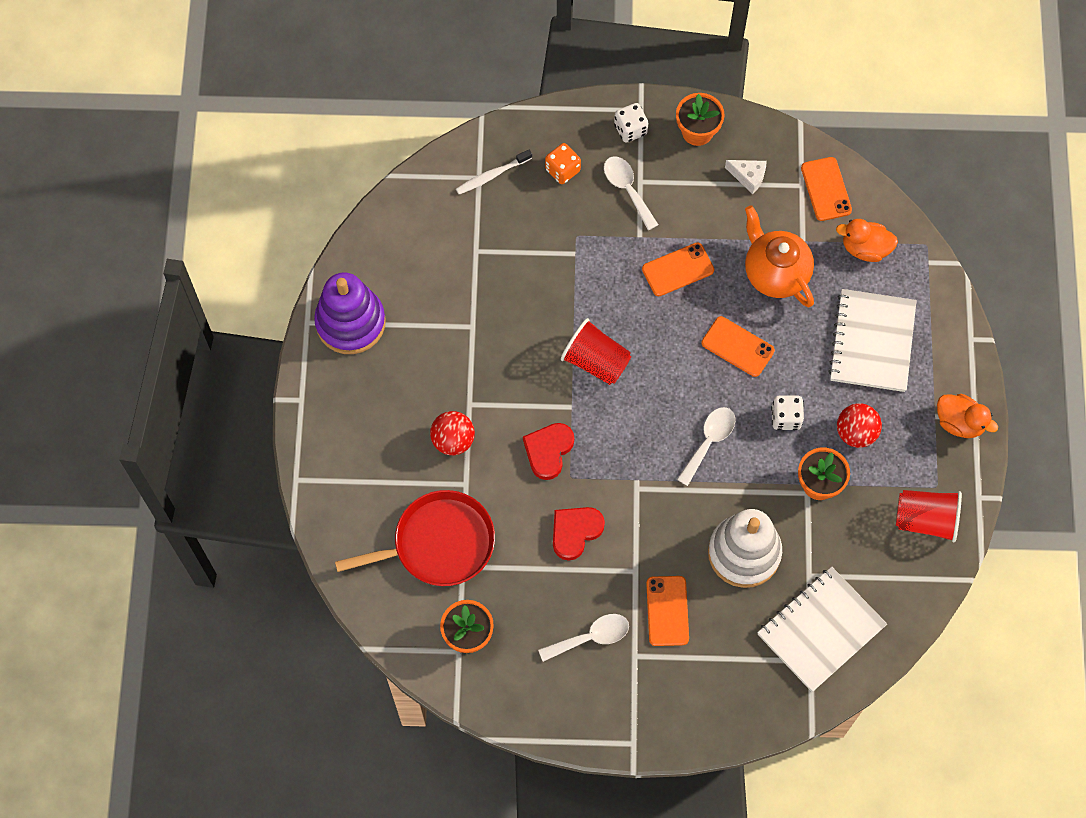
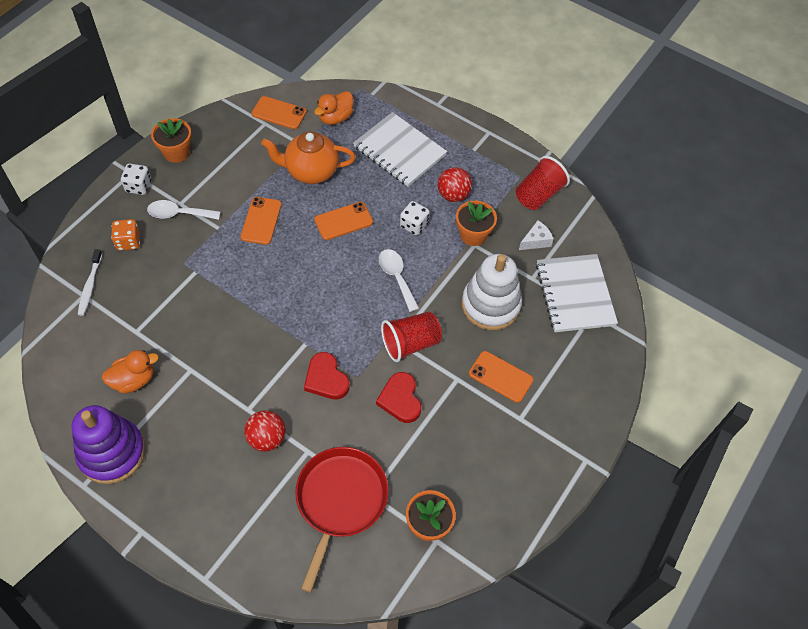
camera: 60 degrees left, 10 degrees down
white spoon [538,614,629,662] -> none
red cup [561,318,631,385] -> red cup moved to [381,312,442,362]
white cheese [725,160,767,194] -> white cheese moved to [519,220,554,250]
orange duck [937,394,998,438] -> orange duck moved to [102,350,159,394]

